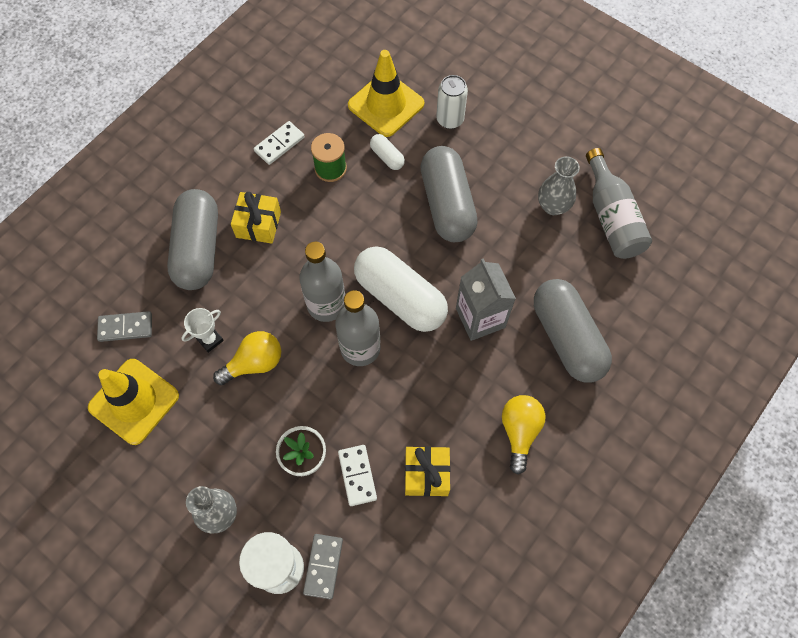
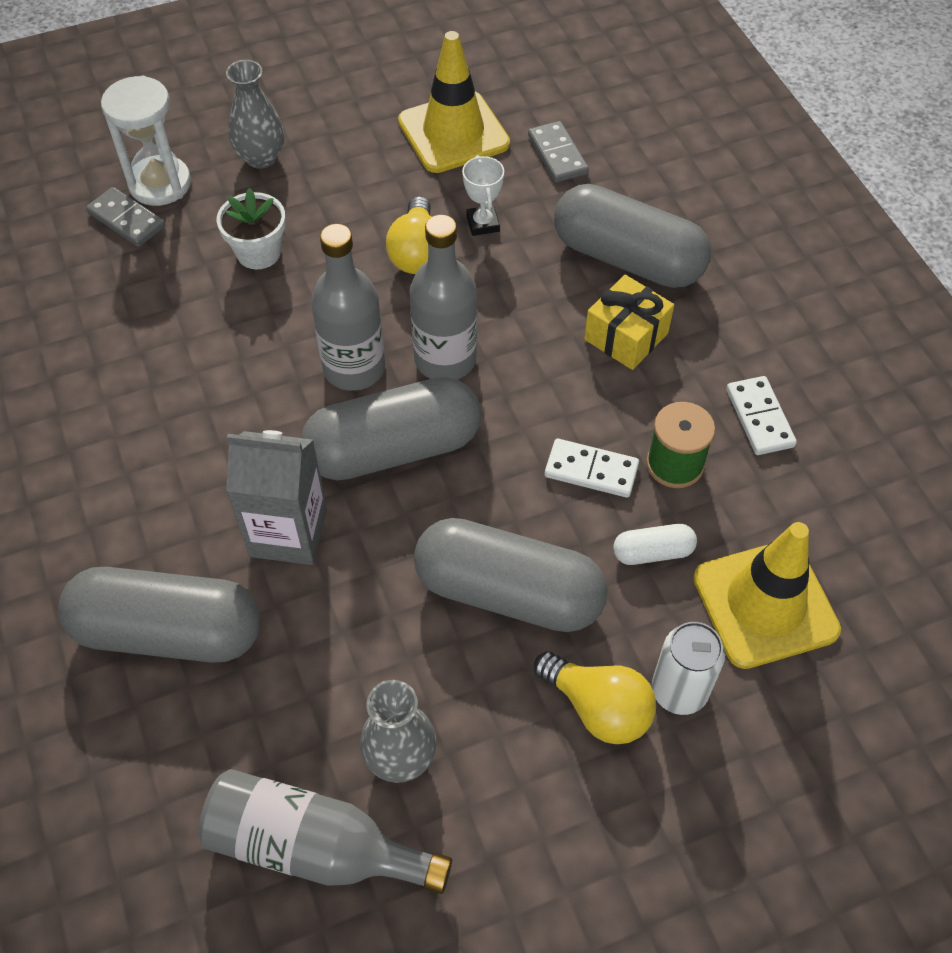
camera: 120 degrees right, 10 degrees down
grey domino [97,311,152,342] -> grey domino turned 45 degrees counterclockwise [528,121,589,182]
white domino [338,445,377,506] -> white domino moved to [545,439,639,498]
white capsule [354,246,448,332] -> grey capsule [301,377,481,480]
yellow gift [405,446,451,496] -> none
yellow light bulb [502,395,546,475] -> yellow light bulb moved to [534,651,656,744]

